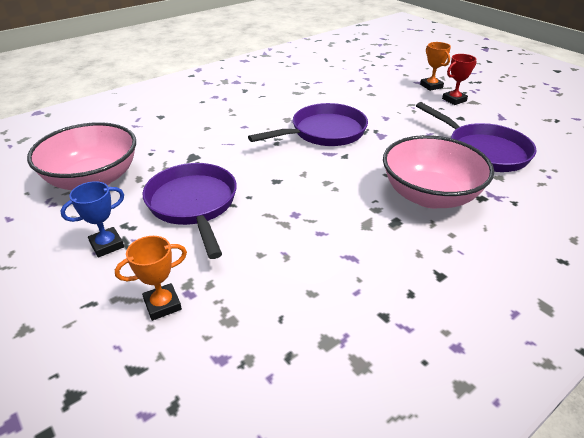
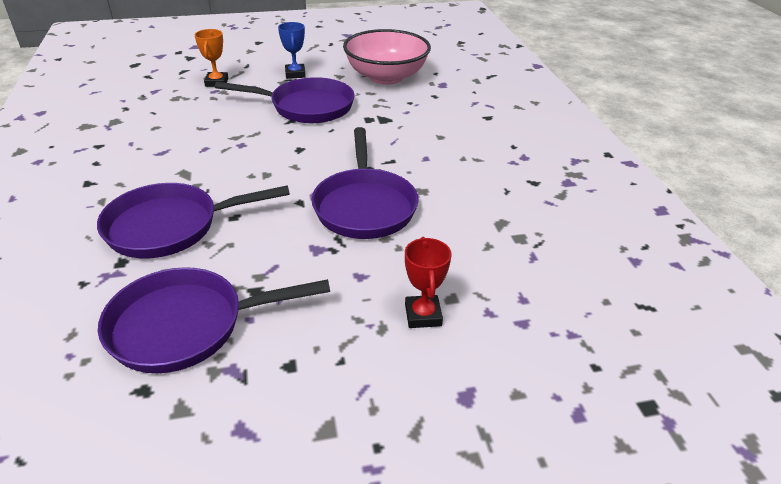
camera: 115 degrees right, 0 degrees up
pink bowl [383,135,494,208] -> purple pan [97,183,290,258]
orange trophy [420,42,451,91] -> none
red trophy [442,54,476,105] -> red trophy moved to [405,237,452,328]

